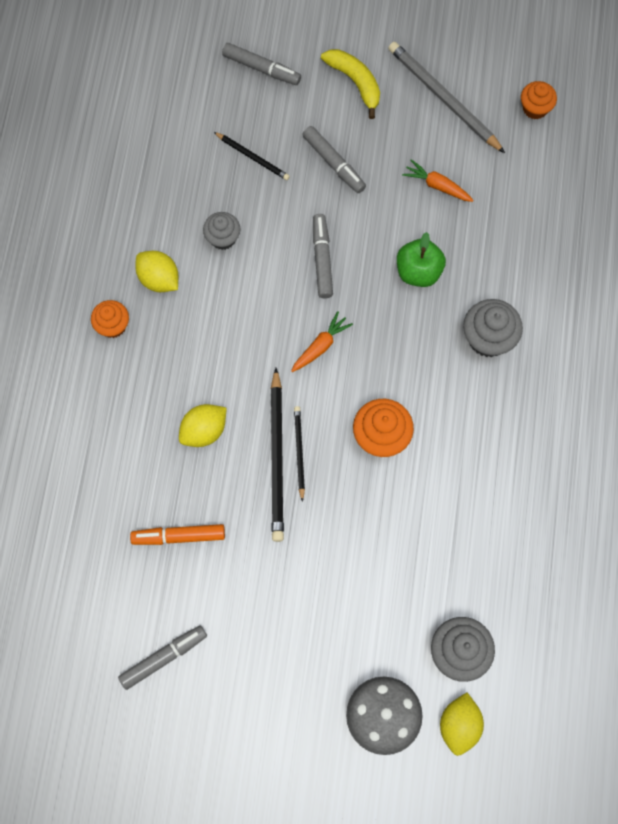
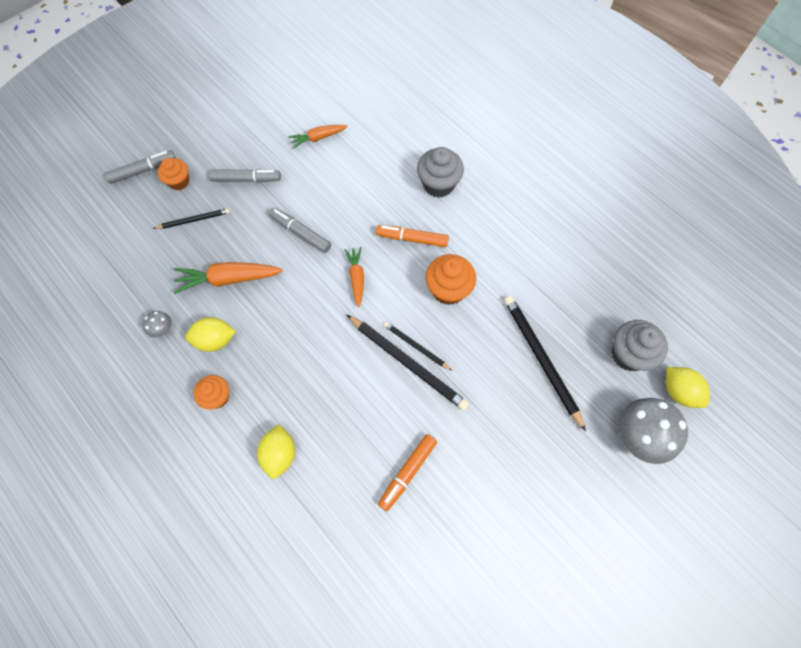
camera: 50 degrees left, 5 degrees down
grey marker [118,625,207,690] -> none
yellow lemon [179,404,227,447] -> yellow lemon moved to [257,424,295,479]
grey cupcake [203,212,240,250] -> orange carrot [174,262,283,294]
yellow banana [321,49,380,119] -> none
grey pencil [388,42,505,153] -> none
green apple [397,232,446,287] -> none
orange cupcake [521,81,557,120] -> orange cupcake moved to [158,158,189,190]
none -> grey mushroom [143,311,172,338]
none -> orange marker [376,225,449,247]
none -> black pencil [504,296,586,432]

